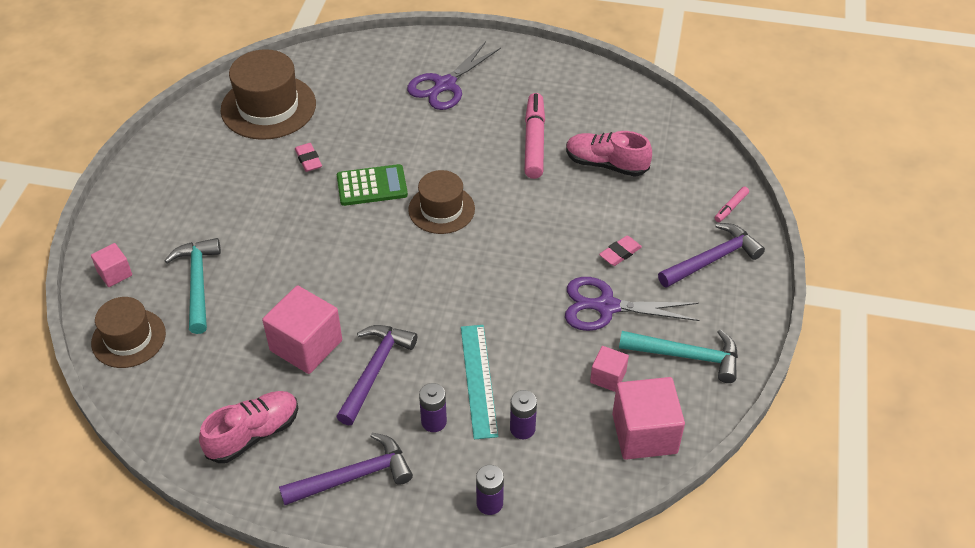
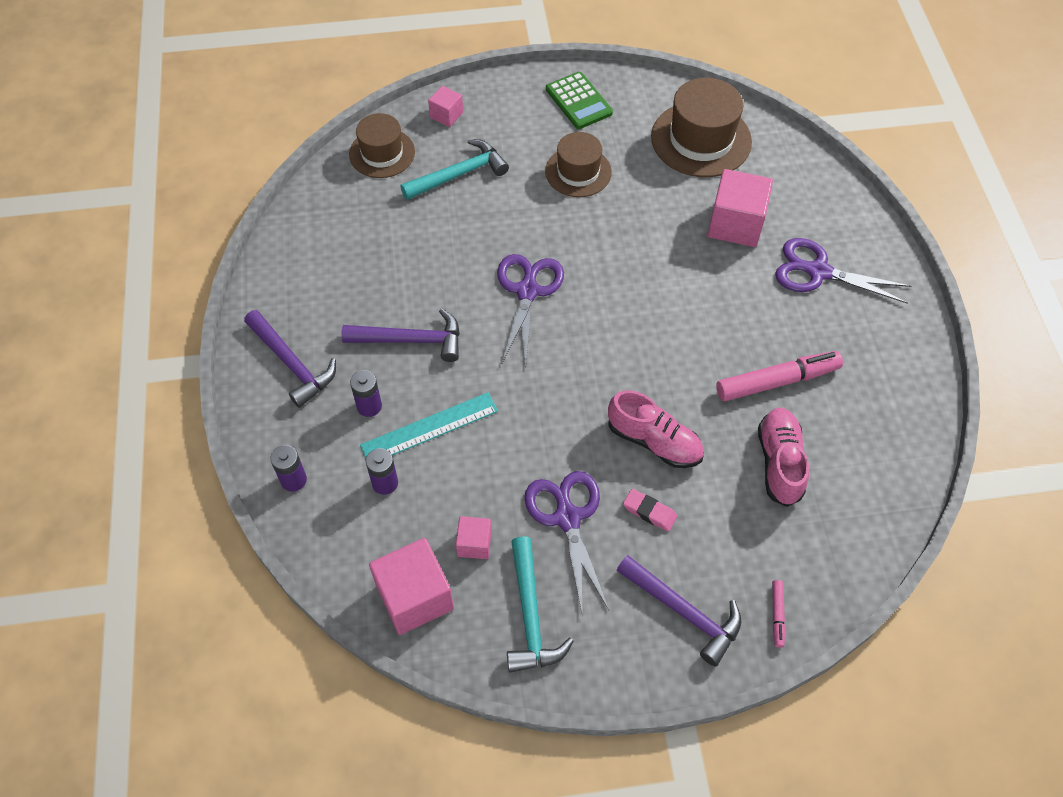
camera: 70 degrees right, 10 degrees up
pink shoe [199,391,299,463] -> pink shoe moved to [608,390,704,468]
pink cube [262,285,342,374] -> pink cube moved to [708,169,773,247]
pink eraser [295,143,322,172] -> none
green calculator [337,164,408,206] -> green calculator moved to [546,72,613,129]
brown hat [408,170,475,234] -> brown hat moved to [545,132,612,197]
pink marker [715,187,749,222] -> pink marker turned 105 degrees counterclockwise [772,580,785,648]
none -> purple scissors [497,254,564,367]

